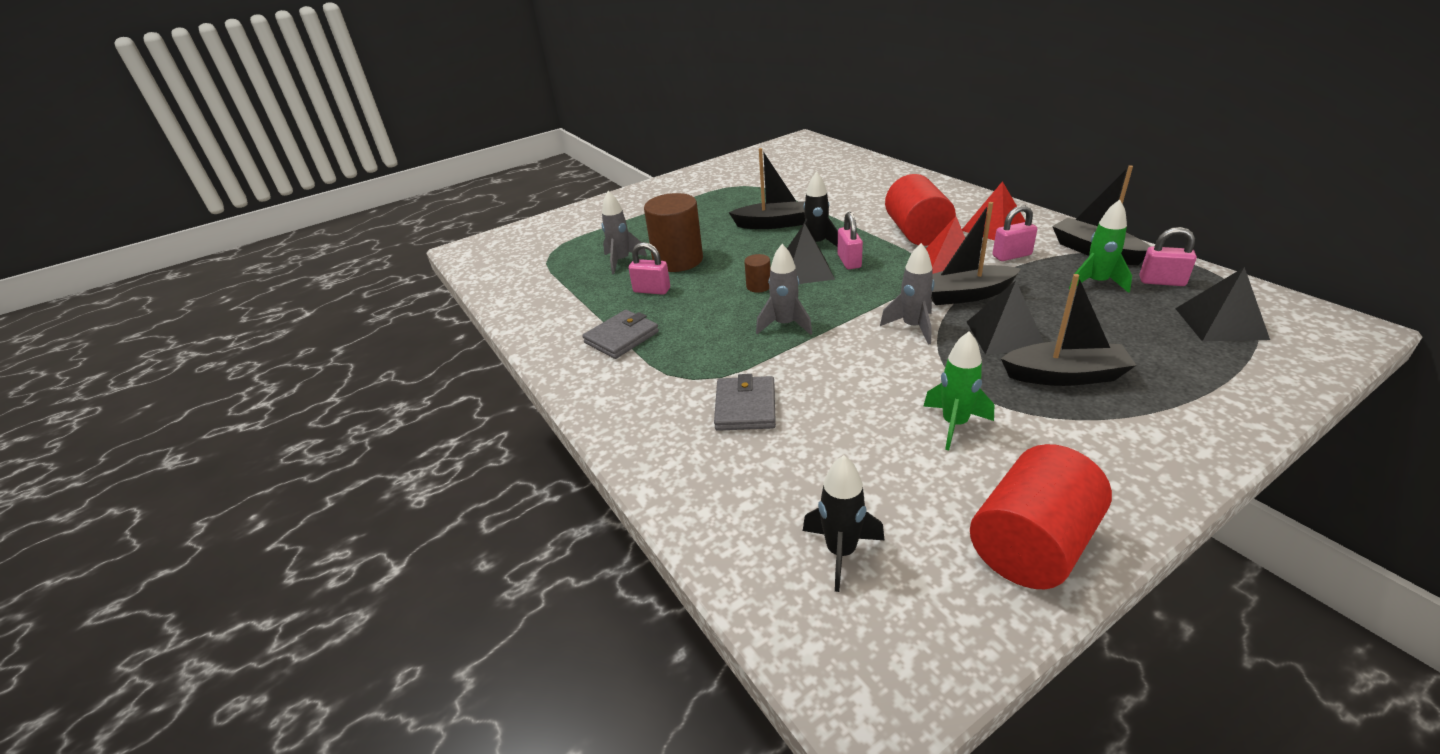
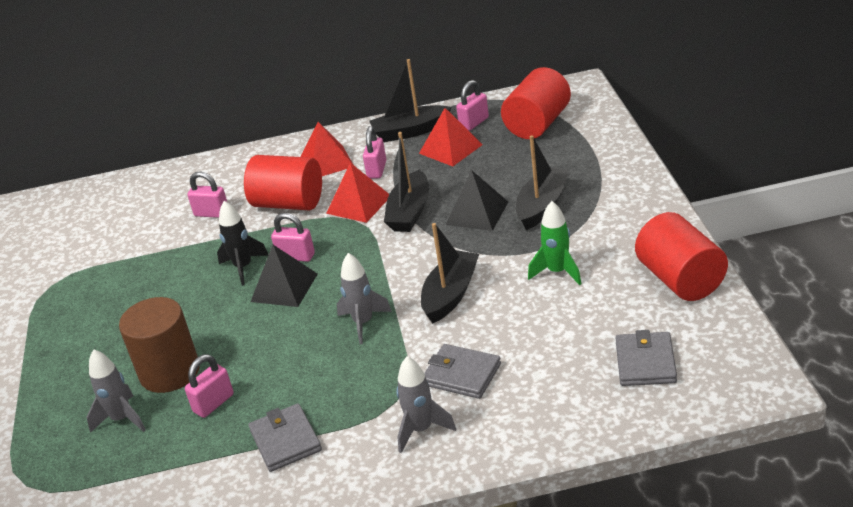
camera: 65 degrees left, 0 degrees up
black boat [729,148,805,229] -> black boat moved to [421,223,479,323]
brown cylinder [744,254,770,292] -> none
black rocket [803,455,885,592] -> grey wallet [615,330,677,386]
grey rocket [880,243,934,345] -> grey rocket moved to [396,356,456,453]
green rocket [1069,200,1132,293] -> red pyramid [419,108,483,166]
black pyramid [1175,267,1270,341] -> red cylinder [501,67,571,139]
none -> pink padlock [187,171,227,218]

